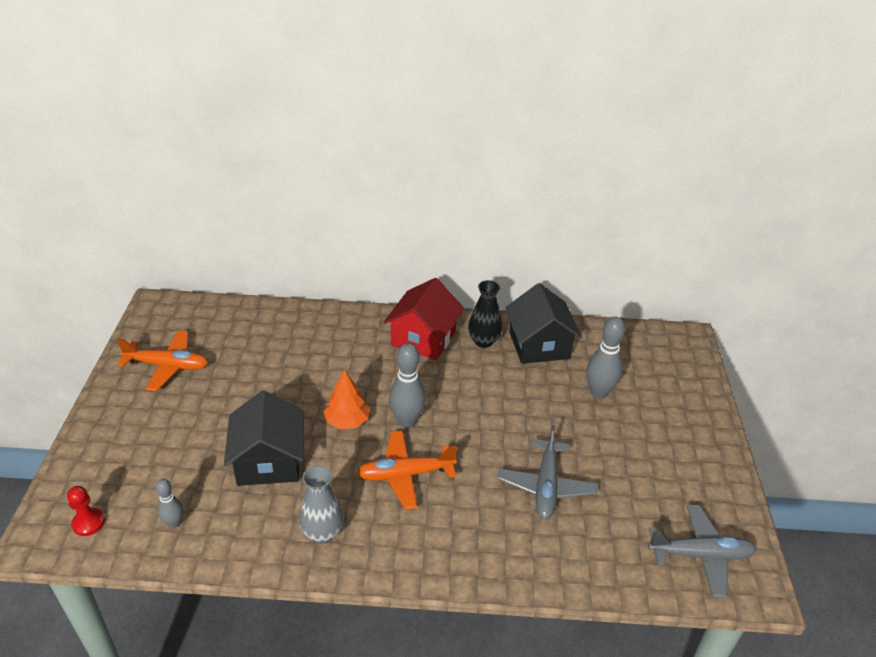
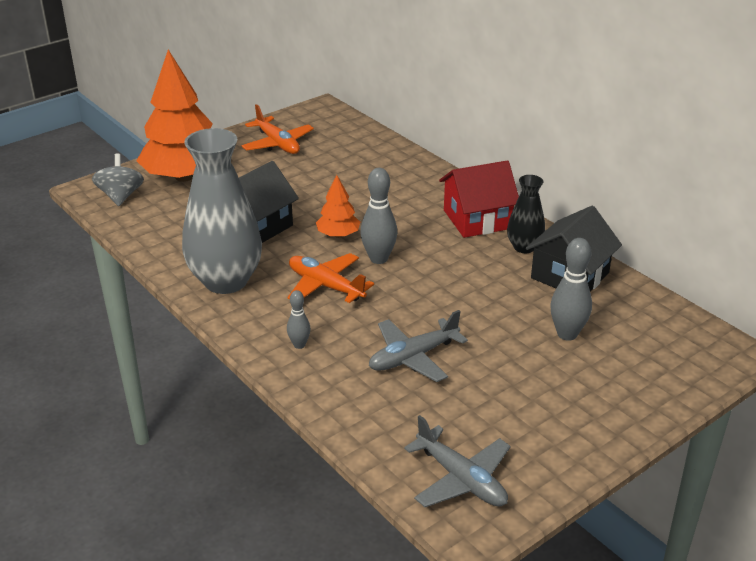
camera: 50 degrees right, 5 degrees down
red pawn [67,486,105,536] -> grey spinning top [92,154,144,206]
grey bowling pin [156,479,183,528] -> grey bowling pin moved to [287,290,311,349]
grey vase [299,466,344,543] -> grey vase [182,128,262,294], size x1.96
none -> orange tree [137,50,213,182]

